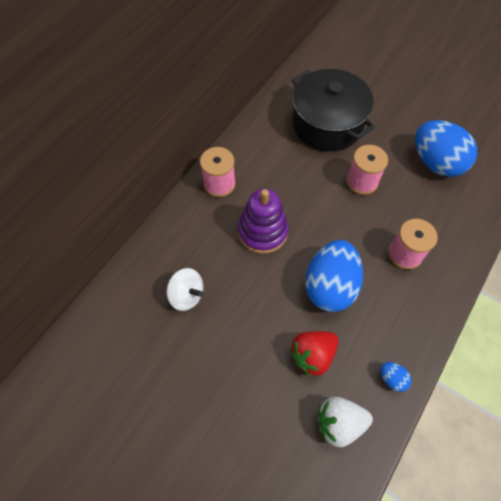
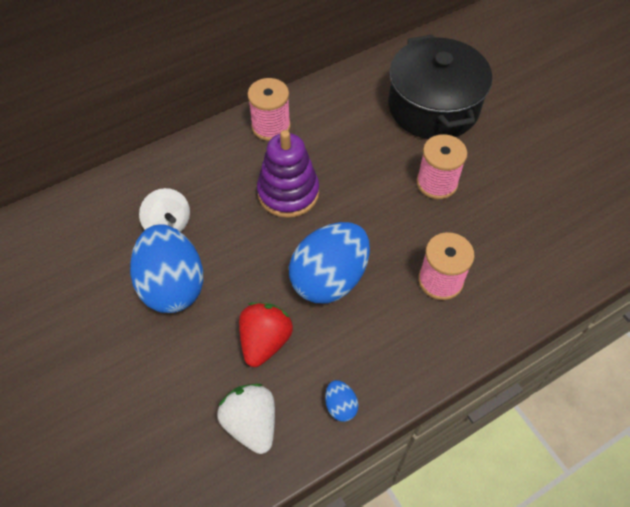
camera: 25 degrees right, 5 degrees down
red strawberry [290,331,338,377] -> red strawberry turned 120 degrees clockwise [239,303,293,367]
white strawberry [318,397,373,448] -> white strawberry turned 45 degrees clockwise [217,384,275,454]
blue egg [415,120,477,177] -> blue egg moved to [130,224,204,313]

